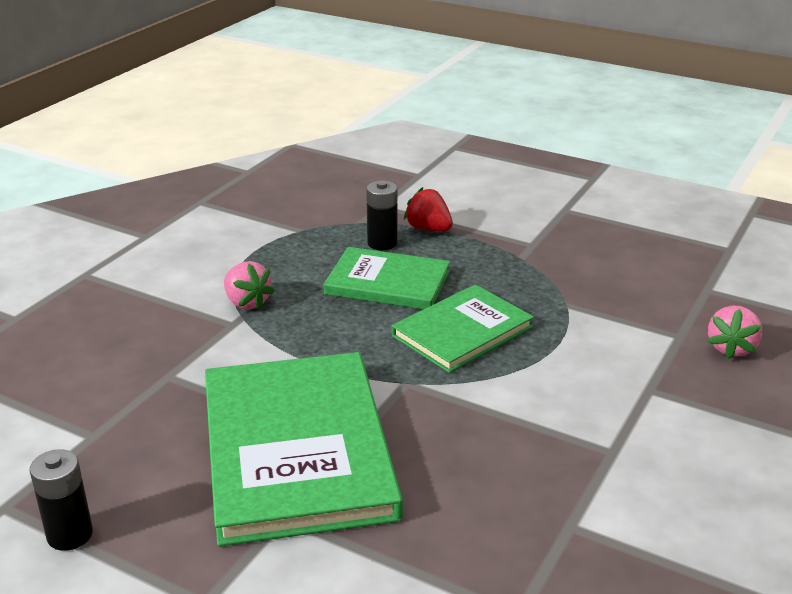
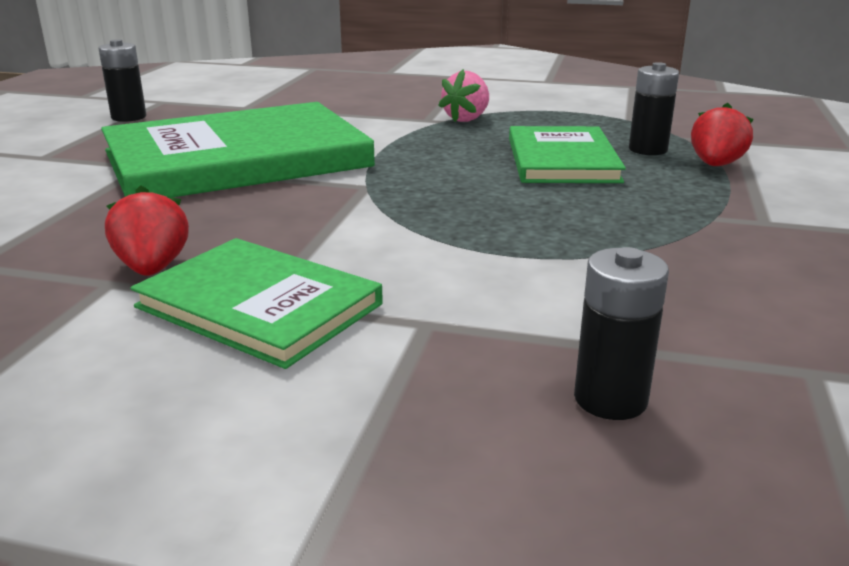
camera: 75 degrees right, 5 degrees down
green book [392,284,534,373] -> green book moved to [130,238,383,369]
pink strawberry [707,306,762,359] -> black battery [574,247,669,420]
none -> red strawberry [105,185,189,276]

